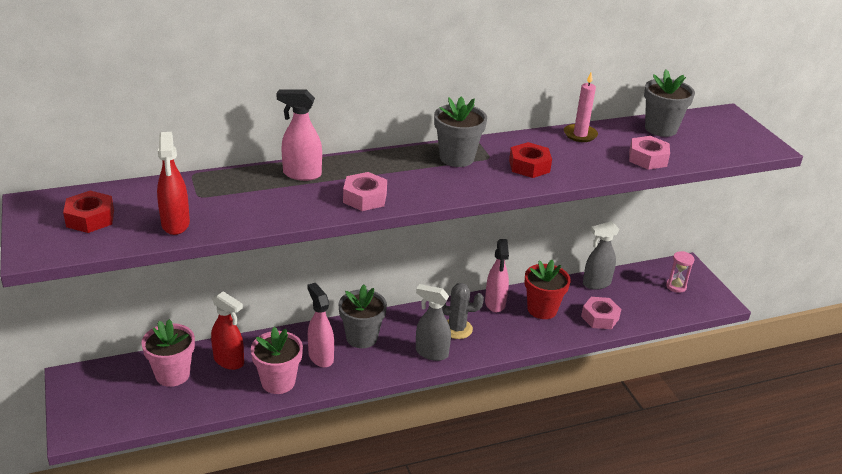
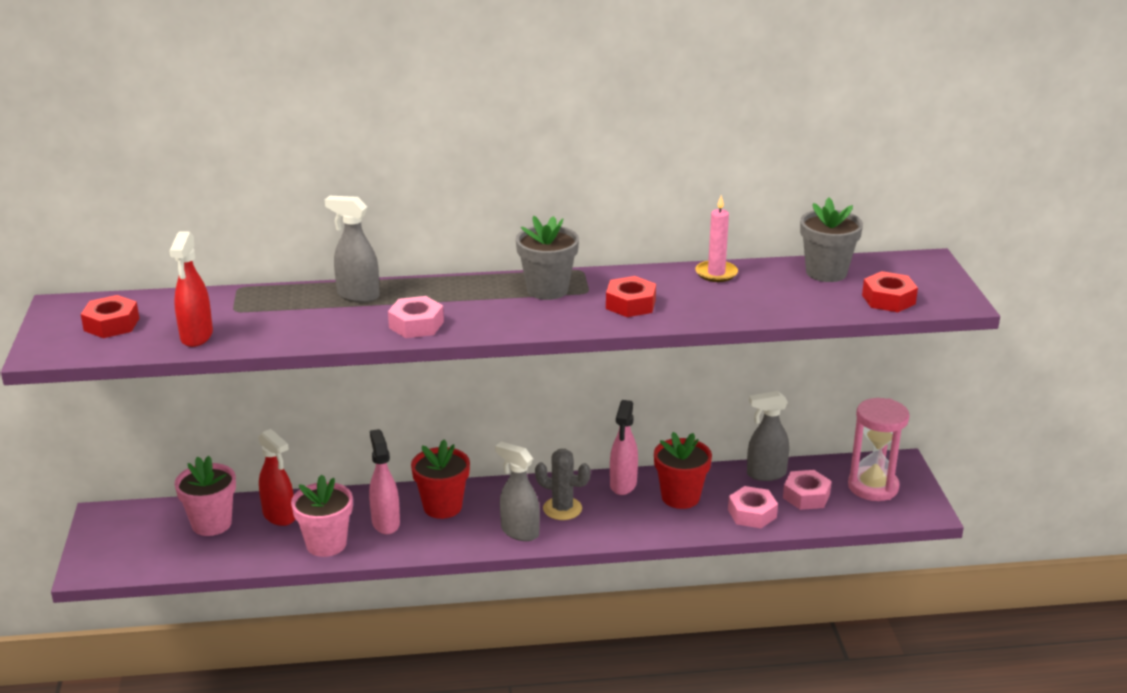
camera: 15 degrees right, 5 degrees down
pink spray bottle [276,89,322,181] -> grey spray bottle [325,196,380,303]
grey flower pot [338,284,387,348] -> red flower pot [411,440,470,519]
pink nut [629,136,670,170] -> pink nut moved to [783,470,832,510]
pink hourglass [666,251,694,293] -> pink hourglass [848,398,909,501], size x1.86
none -> red nut [862,271,918,312]

